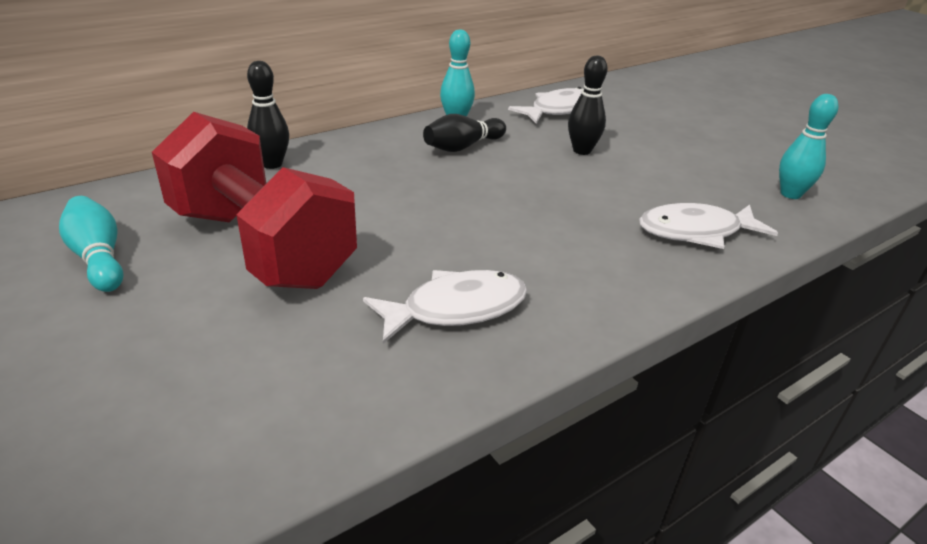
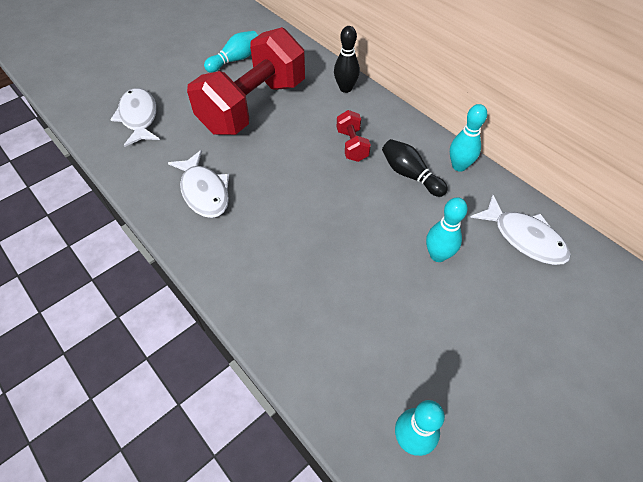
camera: 85 degrees right, 20 degrees up
black bowling pin [568,56,608,155] -> turquoise bowling pin [426,197,468,262]
white fish [639,203,778,249] -> white fish moved to [110,88,160,147]
none -> red dumbbell [337,110,371,162]

